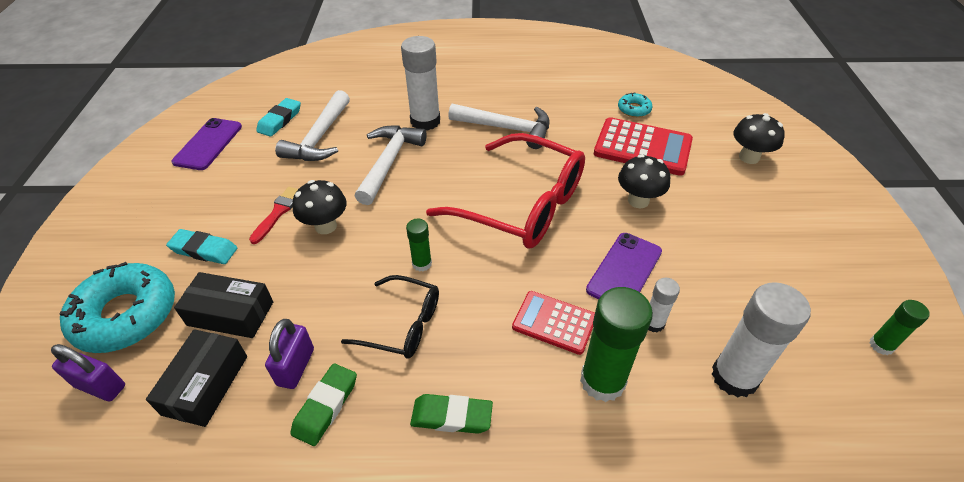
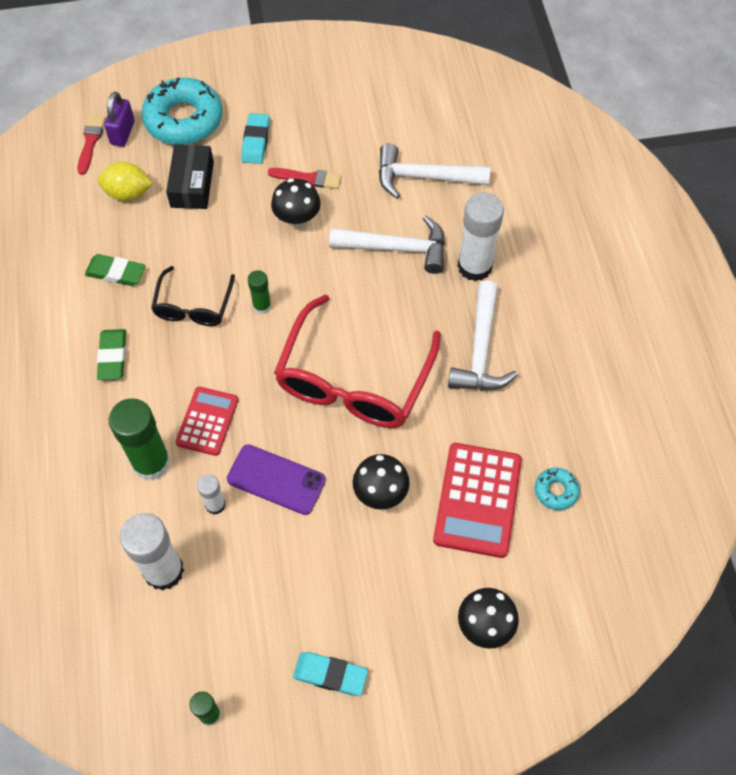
camera: 80 degrees right, 15 degrees up
black box [146,329,247,427] -> yellow lemon [97,162,153,201]
purple phone [172,118,242,170] -> none
turquoise eraser [256,98,301,137] -> turquoise eraser moved to [293,652,368,696]
purple padlock [265,319,314,389] -> none
none -> red brush [77,115,105,175]

